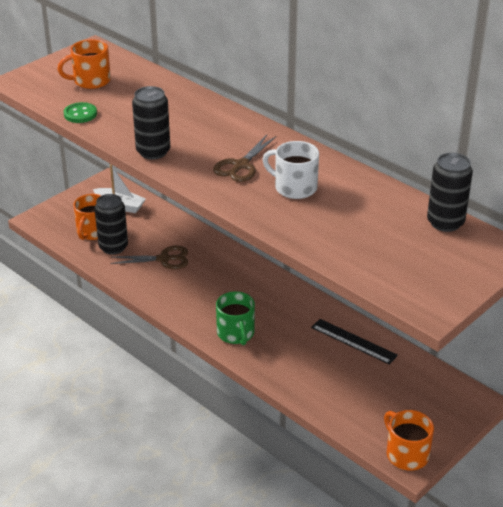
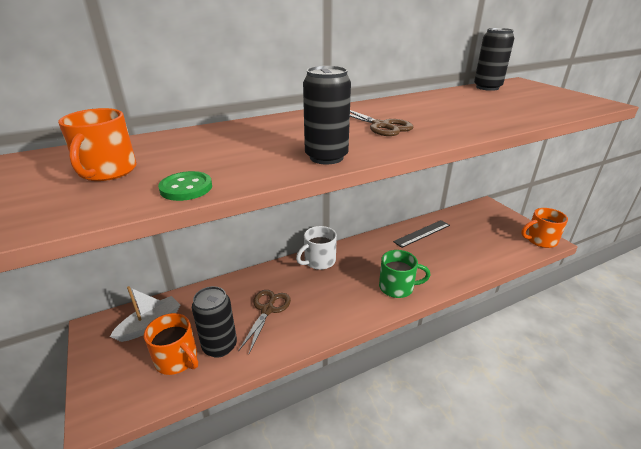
camera: 70 degrees left, 5 degrees down
white mug [262,141,319,199] -> white mug moved to [296,226,337,270]

